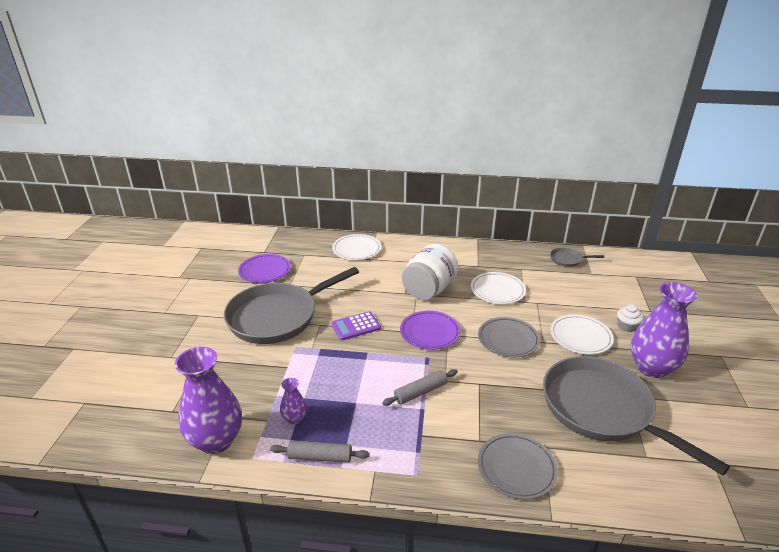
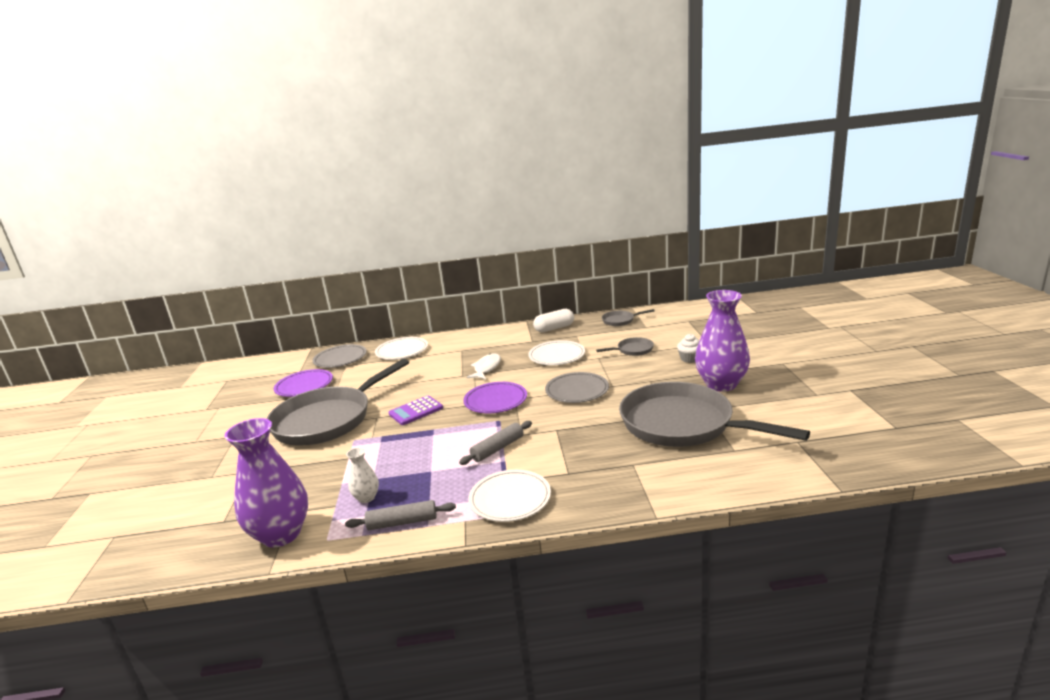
camera: 10 degrees left, 10 degrees down
purple vase [280,378,307,425] -> white vase [346,447,379,503]
white jar [402,244,459,300] -> white fish [466,353,501,380]
grey plate [478,433,558,500] -> grey plate moved to [313,344,367,368]
white plate [550,315,614,354] -> white plate moved to [469,470,551,522]
none -> white capsule [533,309,574,332]
none -> grey pan [596,337,654,356]

